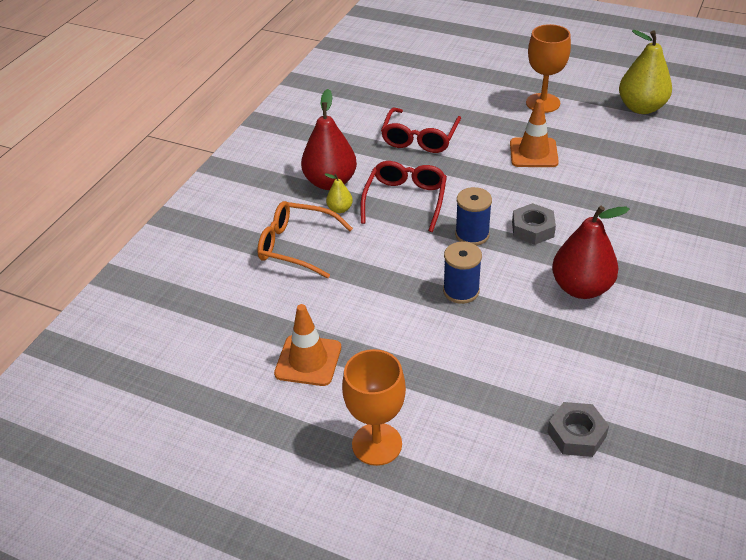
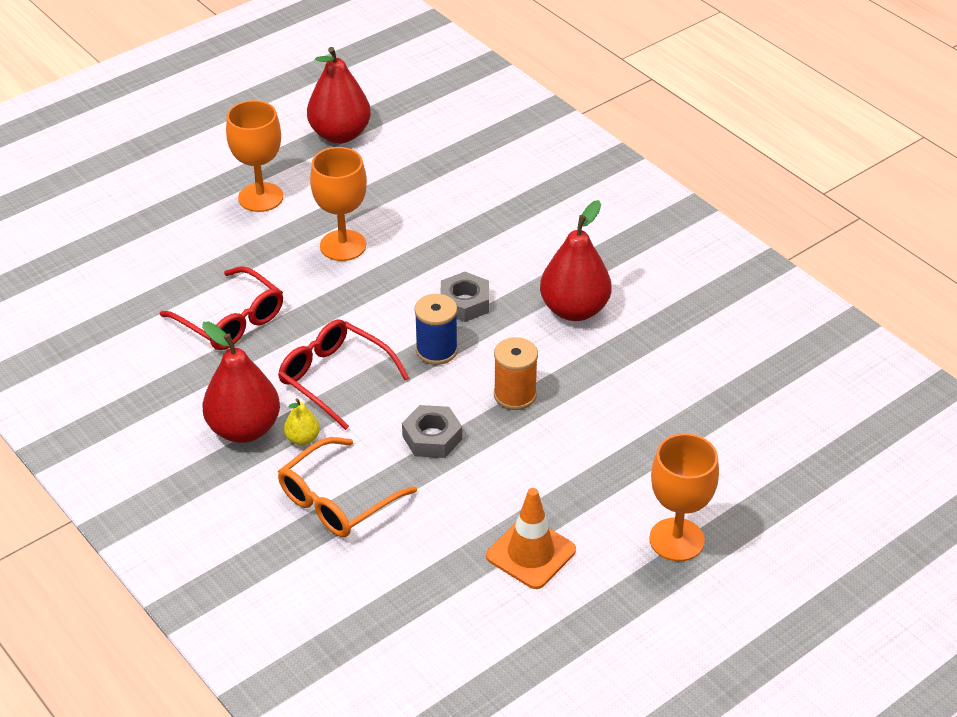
camera: 65 degrees left, 0 degrees up
blue spool [443,242,482,304] -> orange spool [494,337,538,410]
orange traffic cone [510,99,559,167] -> orange goblet [310,147,367,261]
grey nut [547,402,609,457] -> grey nut moved to [402,405,462,458]
yellow pear [619,30,672,114] -> red pear [307,47,371,143]

